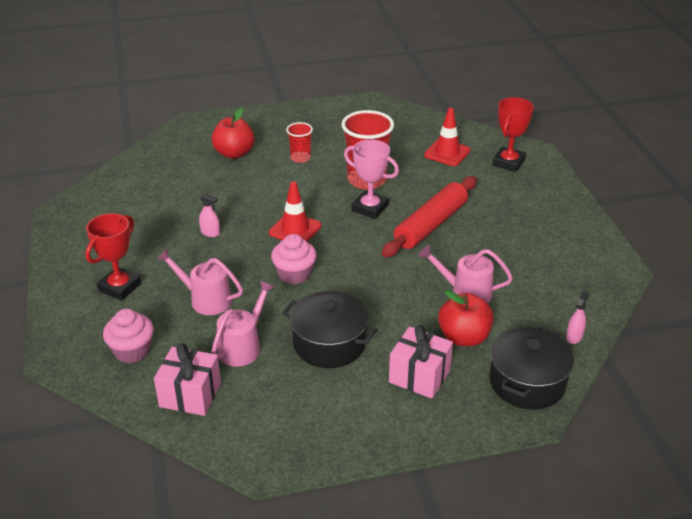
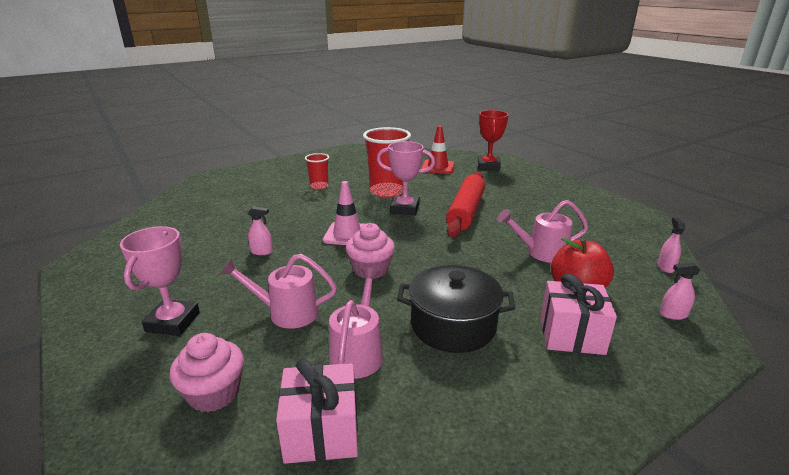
camera: 20 degrees left, 10 degrees down
red trophy [85,213,141,301] -> pink trophy [120,226,200,336]
red apple [211,108,255,159] -> none
red traffic cone [269,181,322,242] -> pink traffic cone [323,181,364,245]
black pot [489,326,574,409] -> pink spray bottle [660,263,700,320]

